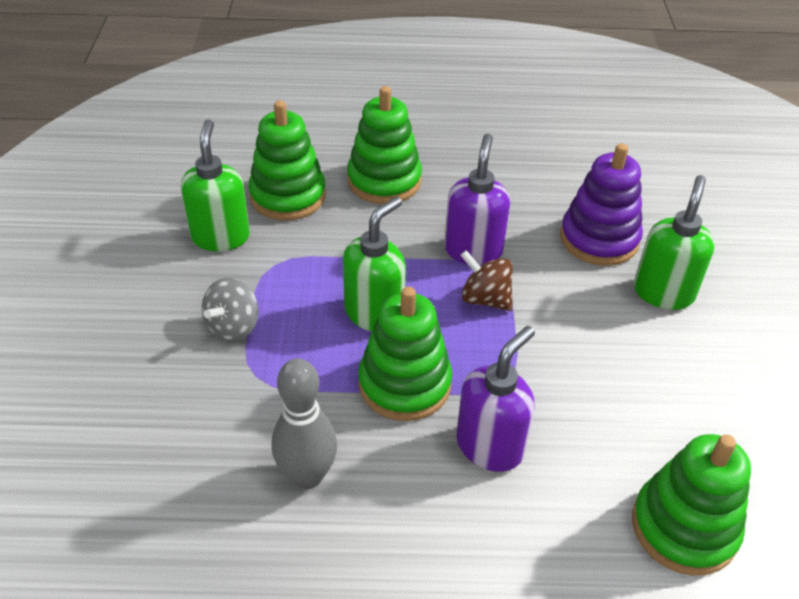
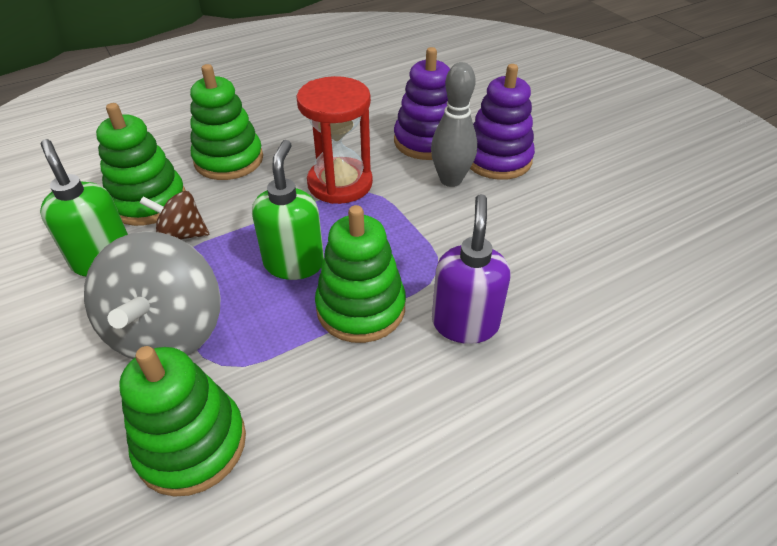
camera: 30 degrees left, 0 degrees up
grey spinning top [202,278,258,342] -> grey spinning top [84,231,221,359], size x1.90
grey bowling pin [272,358,337,489] -> grey bowling pin moved to [431,62,477,187]
purple soap dispenser [444,133,510,265] -> red hourglass [296,76,373,204]
brown spinning top [460,250,513,311] -> brown spinning top moved to [139,191,209,239]
green stacking toy [632,434,751,576] -> green stacking toy moved to [119,346,246,497]
green soap dispenser [634,175,714,310] -> purple stacking toy [470,64,535,180]

